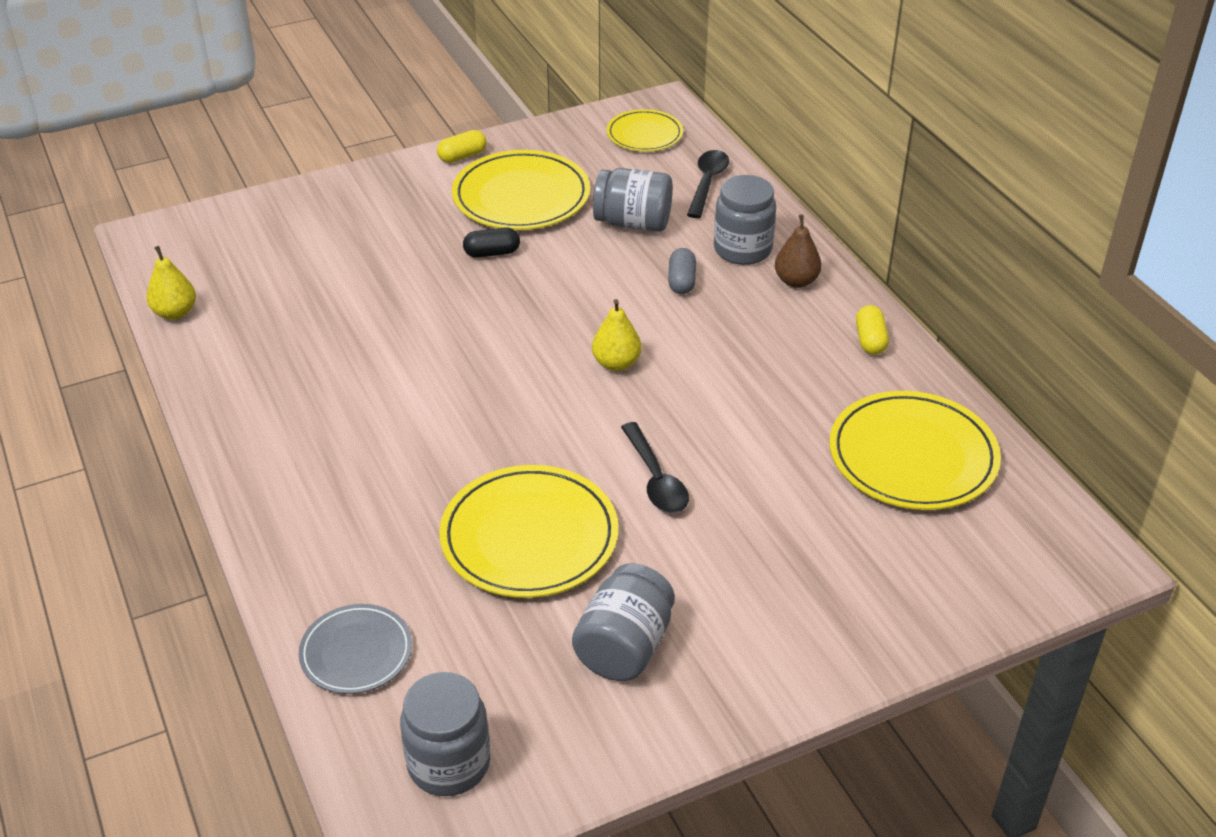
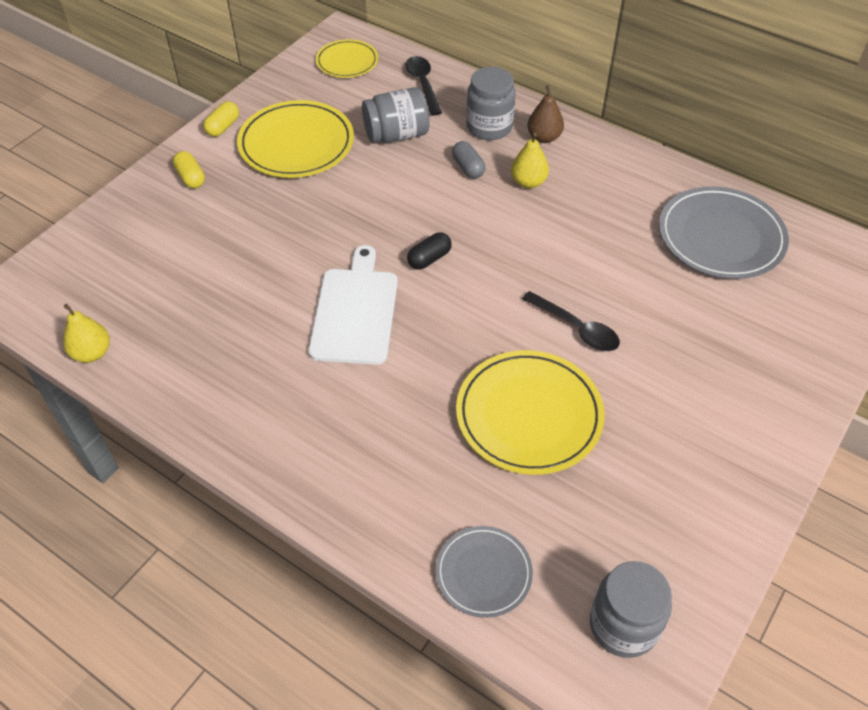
camera: 30 degrees left, 10 degrees up
black capsule [463,227,520,258] -> black capsule moved to [407,232,452,269]
grey jar [572,563,675,681] -> none
yellow pear [592,299,641,371] -> yellow pear moved to [511,133,549,189]
yellow plate [829,391,1001,510] -> grey plate [659,186,789,279]
yellow capsule [856,305,889,355] -> yellow capsule moved to [173,151,205,188]
none -> white cutting board [308,245,398,365]

